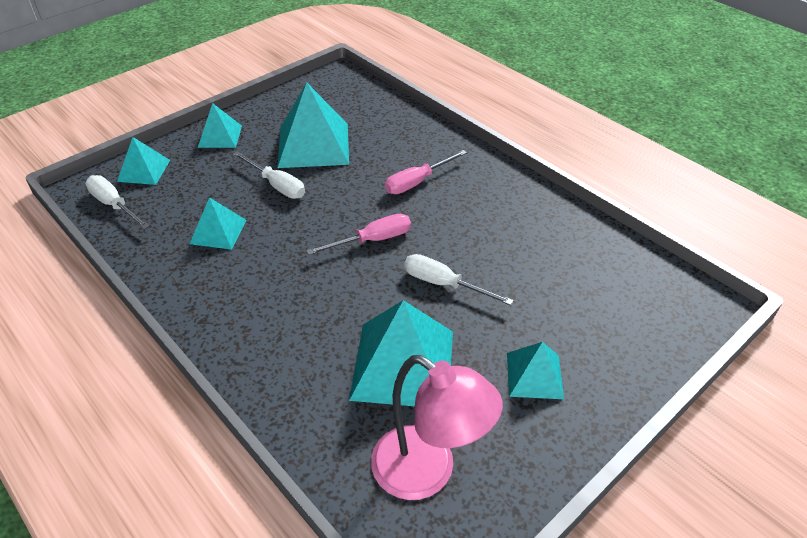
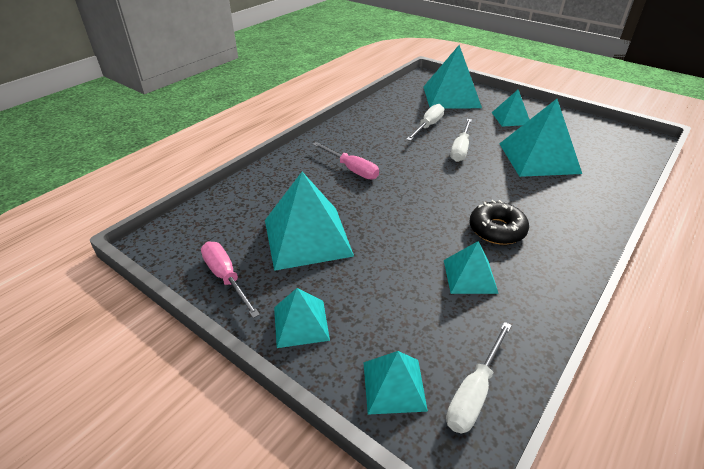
camera: 100 degrees left, 5 degrees down
white screwdriver [233,151,305,199] -> white screwdriver moved to [406,104,444,141]
pink screwdriver [306,214,411,255] -> pink screwdriver moved to [201,241,260,318]
pink lamp [371,355,503,500] -> none
none -> turquoise pyramid [424,45,482,109]
none -> black donut [470,200,529,245]

